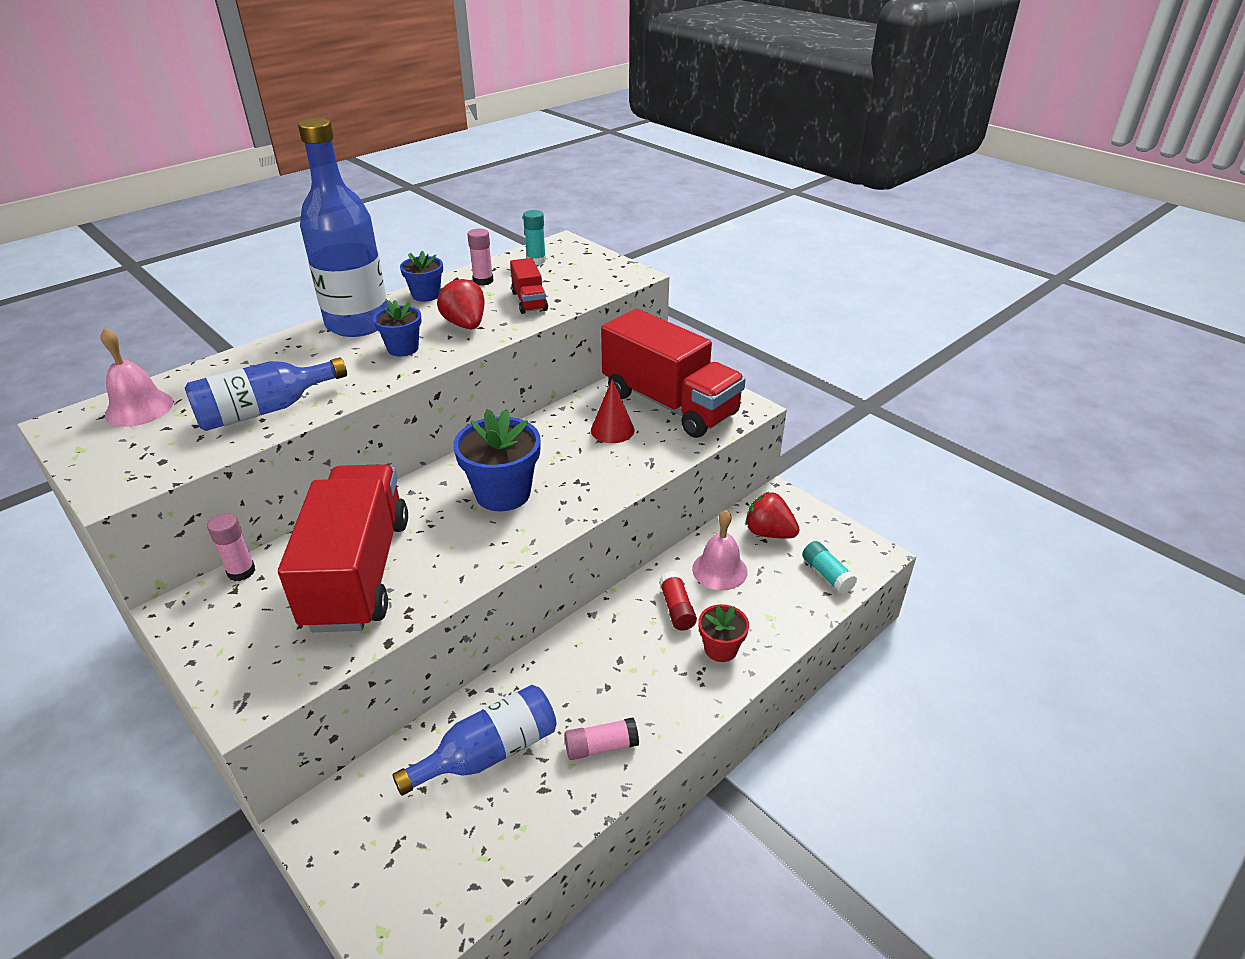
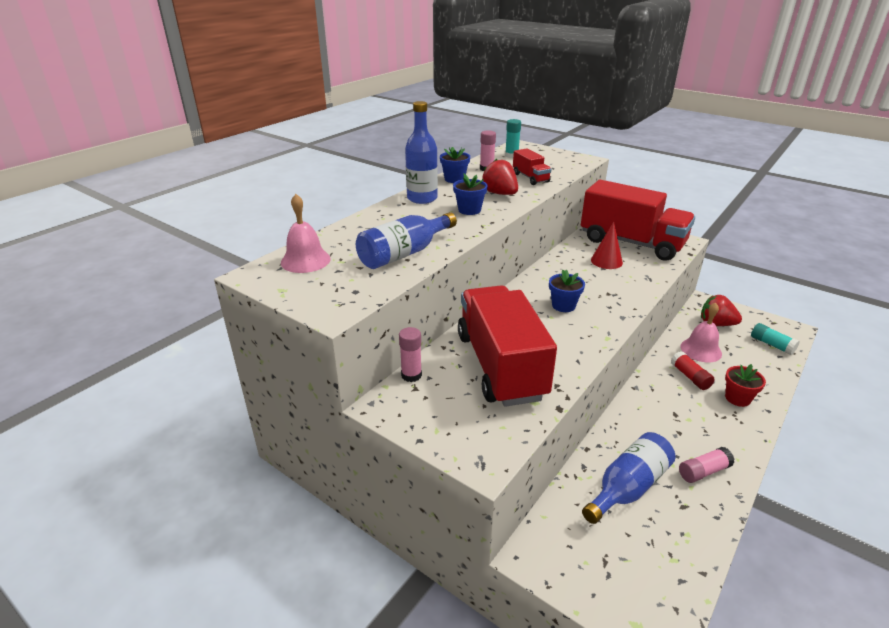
camera: 10 degrees left, 5 degrees down
blue bottle [298,118,388,337] -> blue bottle [405,101,438,204], size x0.65
blue flower pot [453,409,541,511] -> blue flower pot [549,269,585,312], size x0.57

